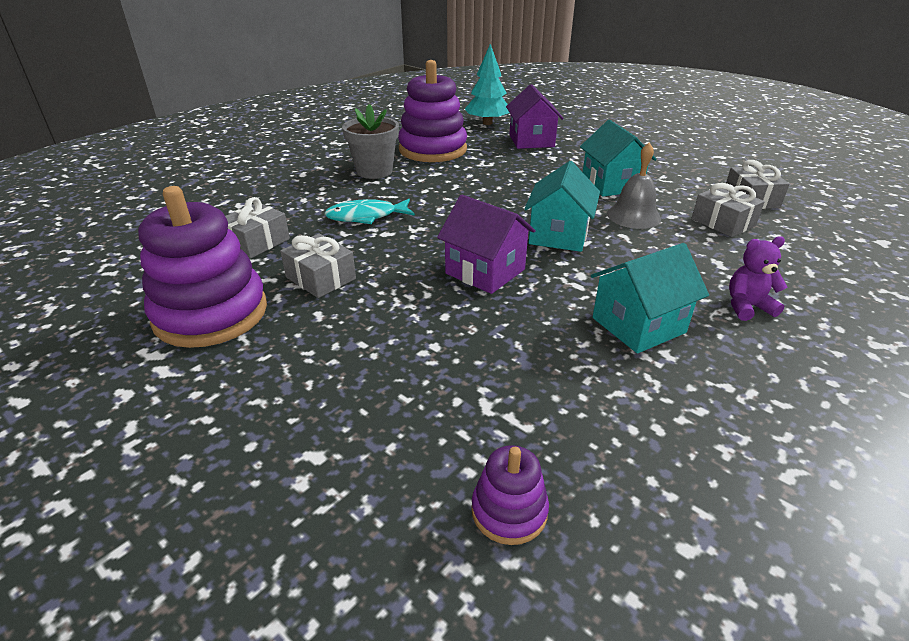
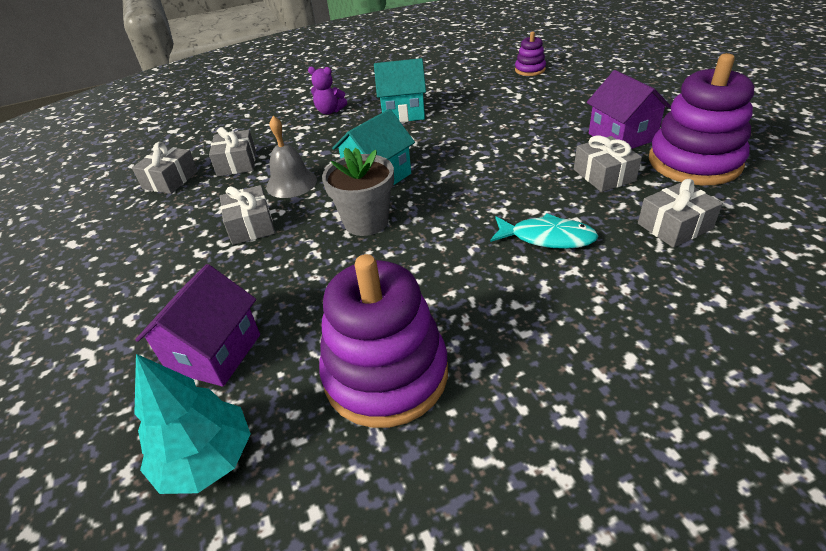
camera: 150 degrees left, 5 degrees up
grey flower pot [342,104,399,179] -> grey flower pot moved to [322,147,394,236]
purple house [437,195,536,294] -> purple house moved to [587,70,671,149]
turquoise house [580,120,657,197] -> grey gift [220,185,275,245]

